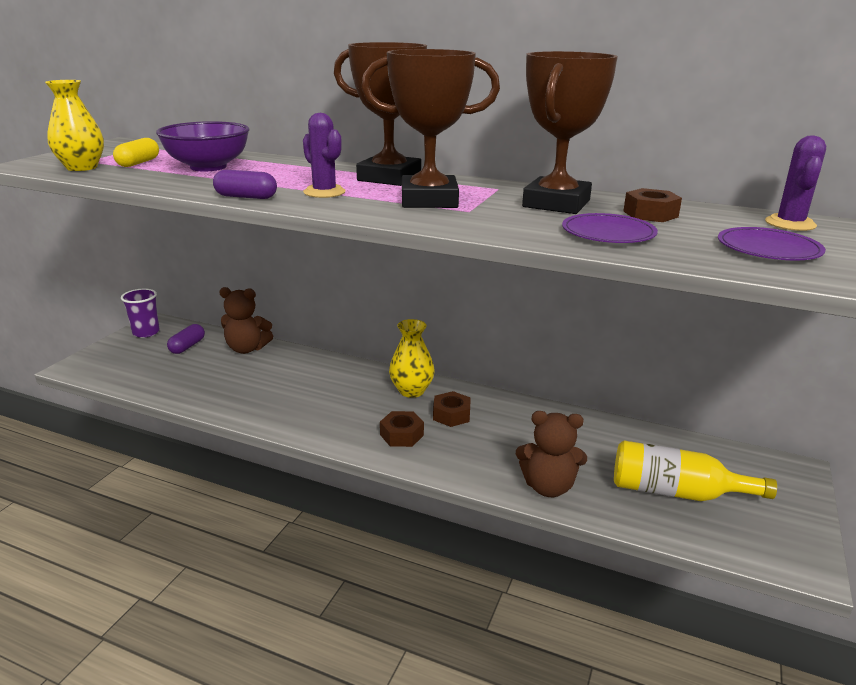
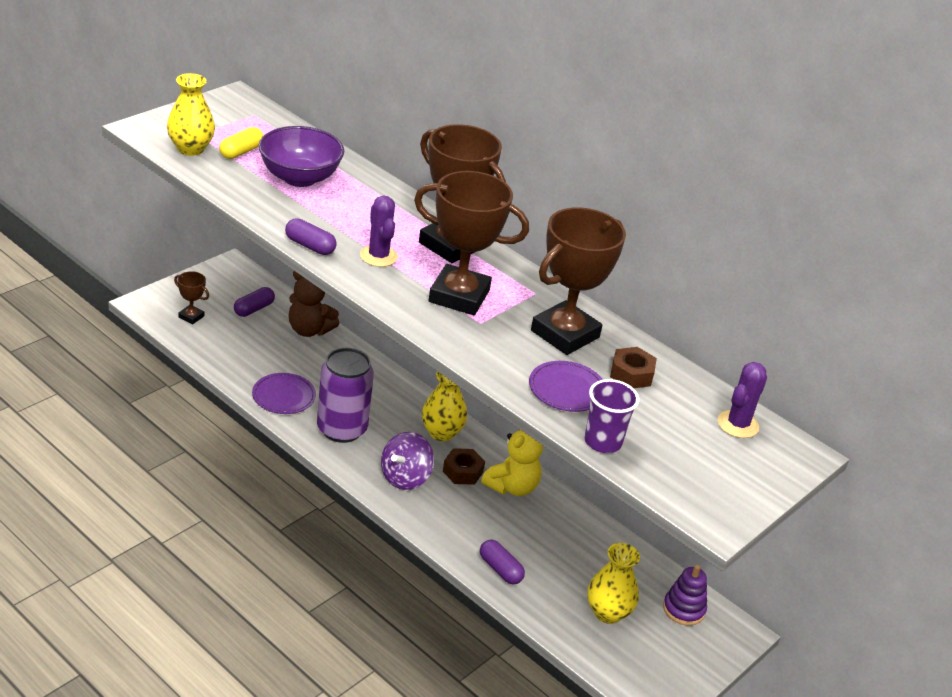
camera: 15 degrees right, 10 degrees up
purple cup [121,289,160,338] -> purple cup moved to [585,379,639,453]
brown nut [380,411,424,447] -> purple spinning top [381,432,434,490]
brown teddy bear [516,411,587,497] -> purple capsule [480,540,525,584]
yellow bottle [614,441,777,501] -> yellow vase [587,543,640,624]
purple plate [718,227,826,261] -> purple plate moved to [252,373,316,414]
none -> brown trophy [174,271,209,324]
none -> purple can [317,348,374,443]
none -> yellow teddy bear [481,430,543,496]
none -> purple stacking toy [663,565,707,626]

